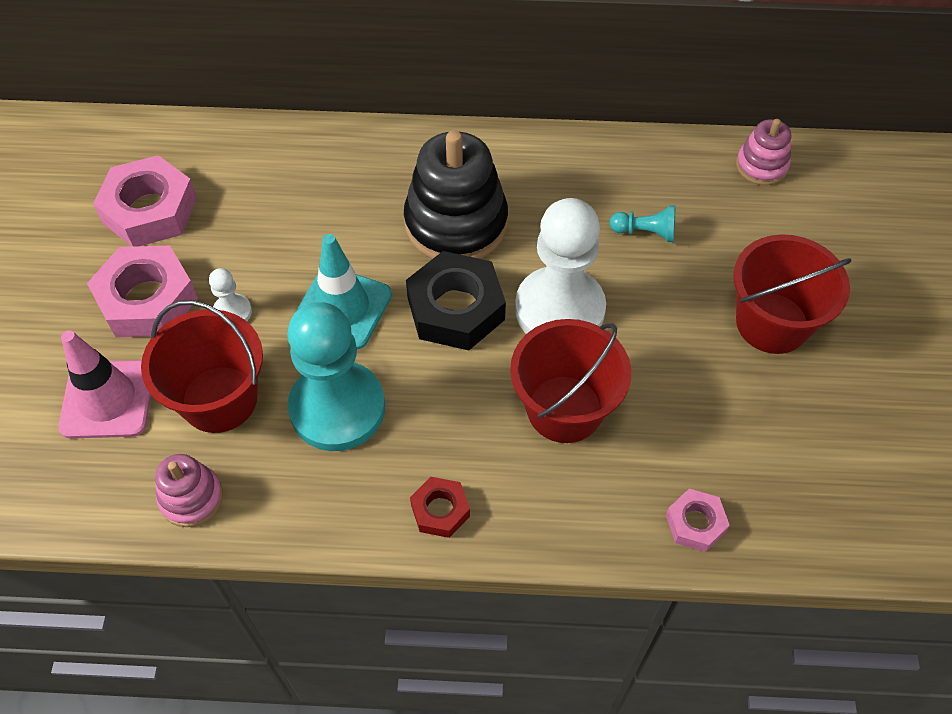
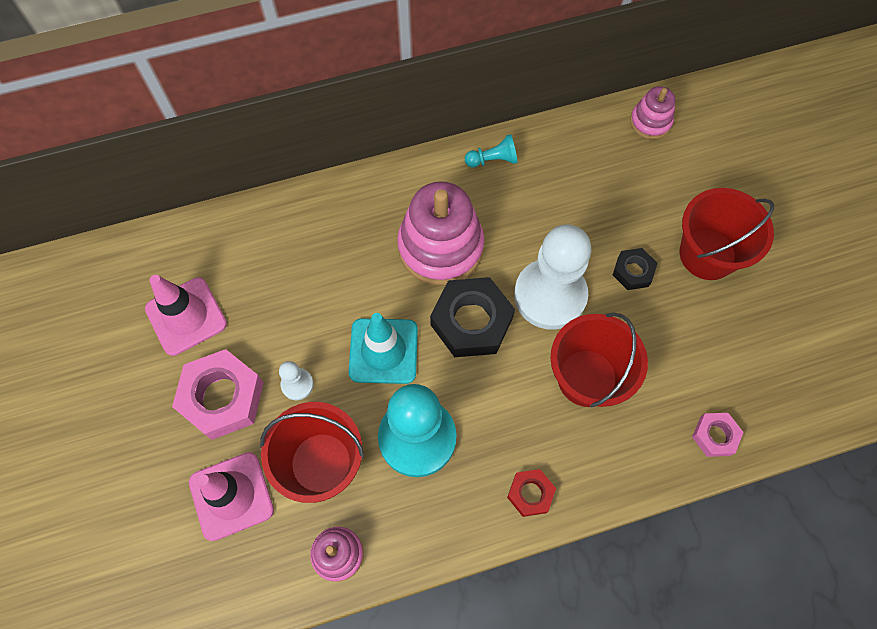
camera: 20 degrees left, 10 degrees up
pink nut [93,155,197,247] -> pink traffic cone [145,275,227,356]
black stacking toy [404,130,508,259] -> pink stacking toy [397,181,484,285]
turquoise pawn [610,205,675,242] -> turquoise pawn moved to [465,134,517,168]
none -> black nut [613,248,657,290]

